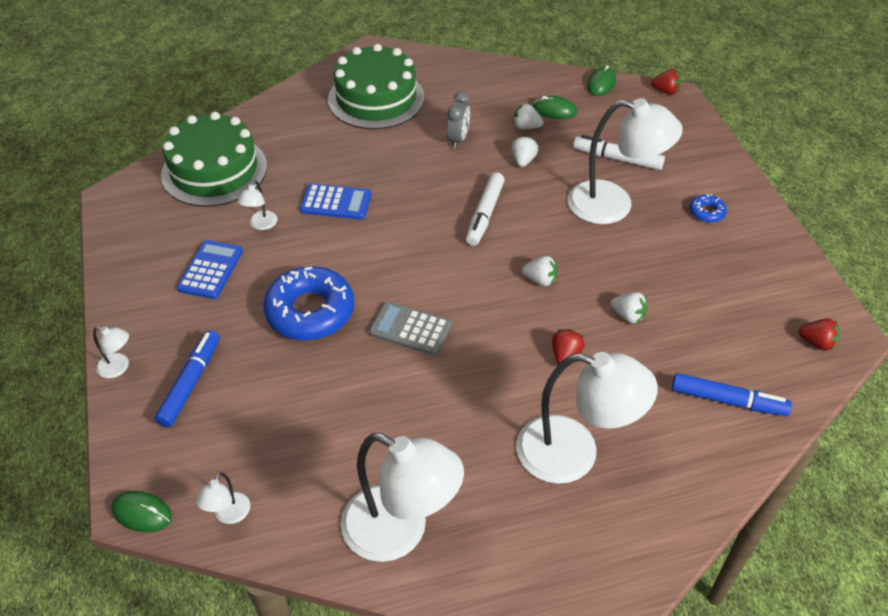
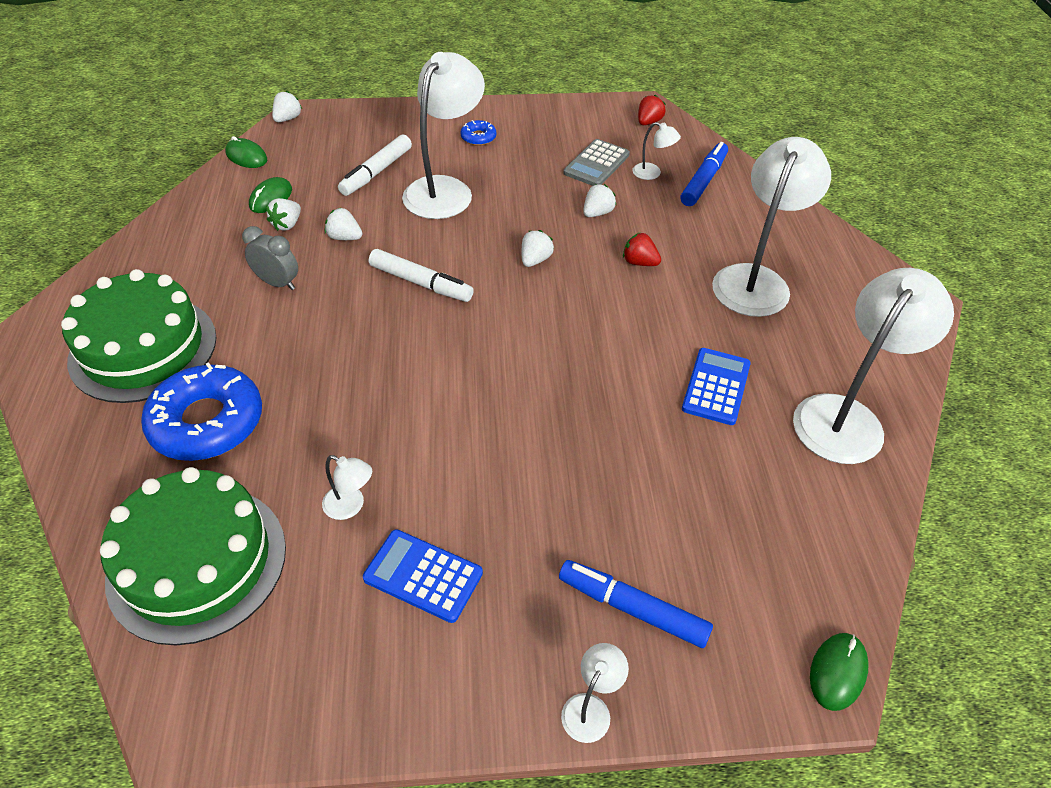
camera: 80 degrees left, 0 degrees up
white lamp [196,472,250,524] -> white lamp moved to [632,122,681,180]
blue donut [263,266,354,341] -> blue donut moved to [141,362,262,461]
blue calculator [300,184,371,220] -> blue calculator moved to [682,348,751,425]
grey calculator [369,301,452,356] -> grey calculator moved to [564,139,630,186]
red strawberry [651,69,681,95] -> white strawberry [272,91,302,122]

